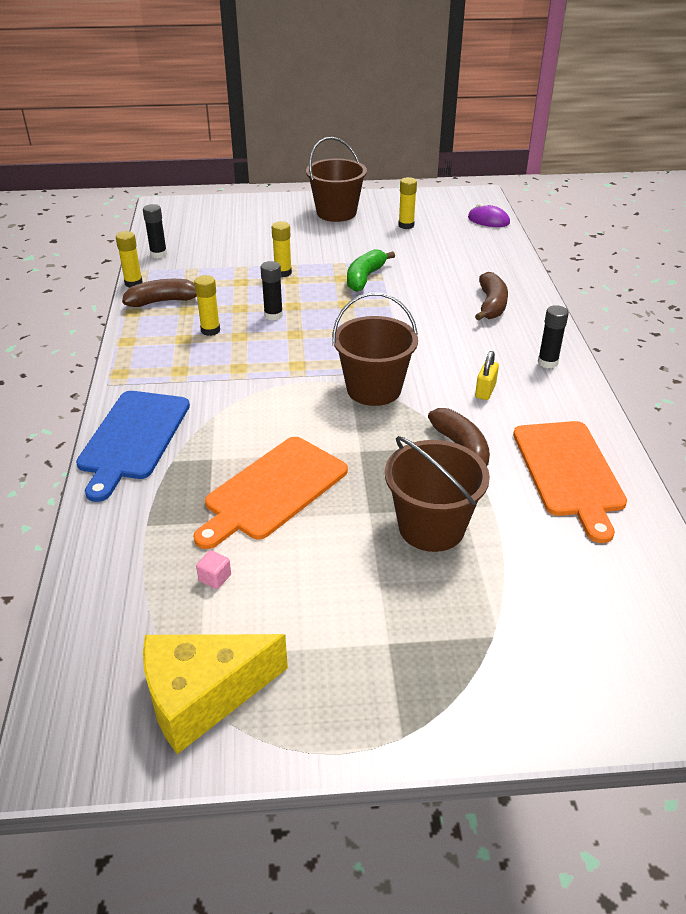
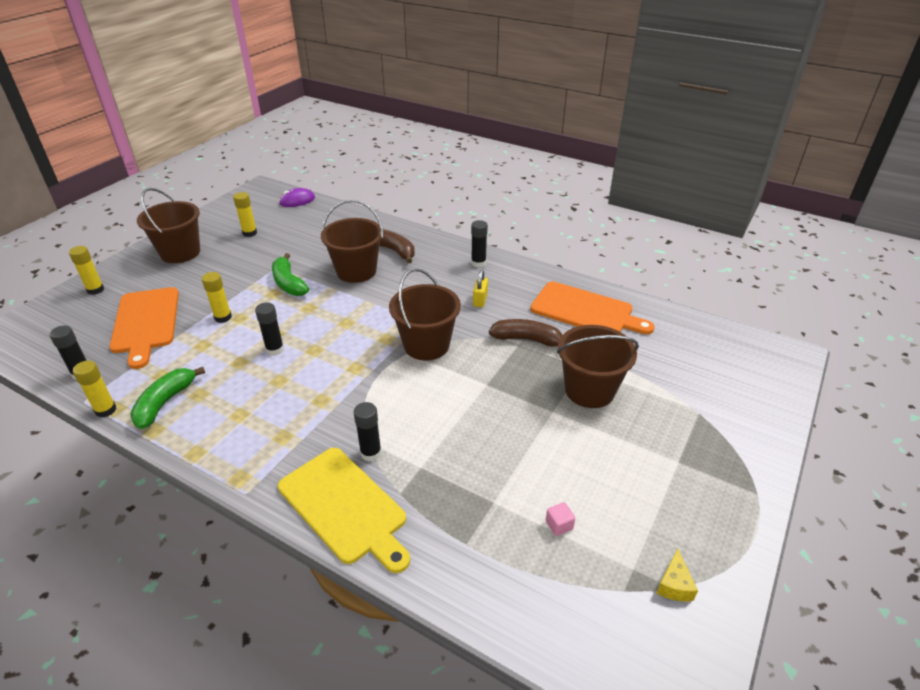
camera: 55 degrees left, 0 degrees up
blue cutting board [76,391,190,502] -> yellow cutting board [278,448,410,573]
brown banana [122,279,197,307] -> green banana [130,367,205,429]
yellow cheese [143,634,288,754] -> yellow cheese [656,548,698,602], size x0.42
orange cutting board [193,437,348,549] -> orange cutting board moved to [110,287,179,369]
yellow glue stick [194,275,220,336] -> yellow glue stick moved to [69,246,104,295]
yellow padlock [475,351,499,400] -> yellow padlock turned 45 degrees clockwise [473,270,488,308]
none -> brown bucket [321,200,383,283]
none -> black glue stick [354,402,381,462]

